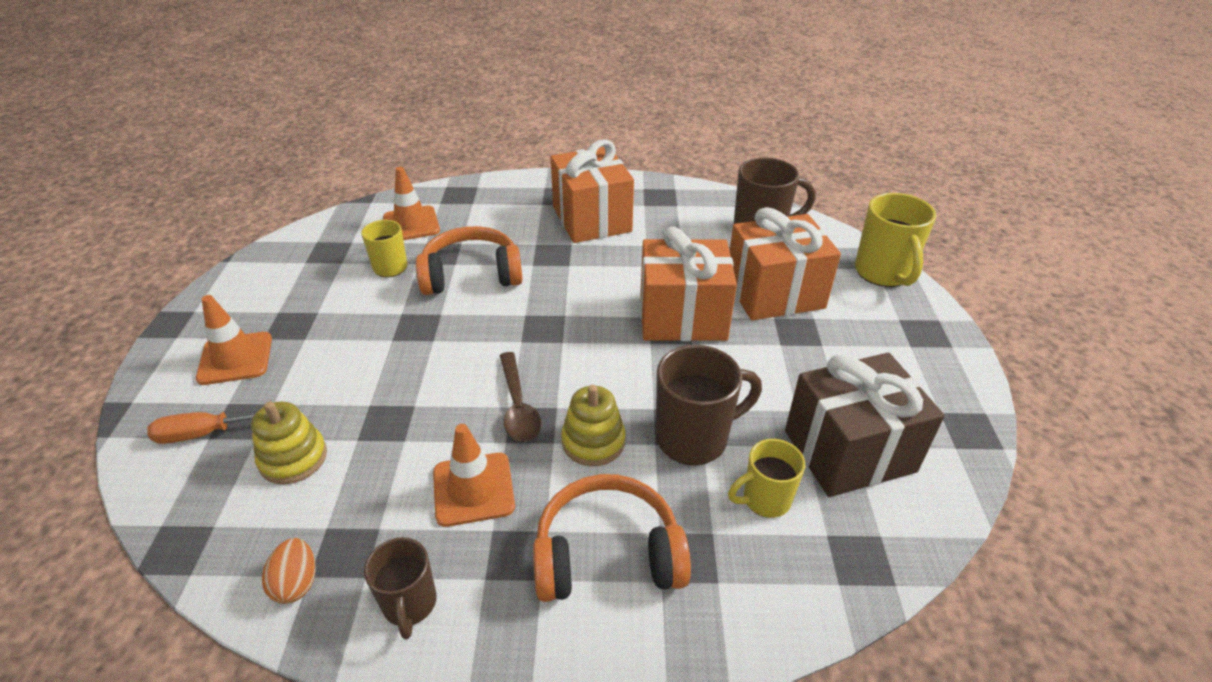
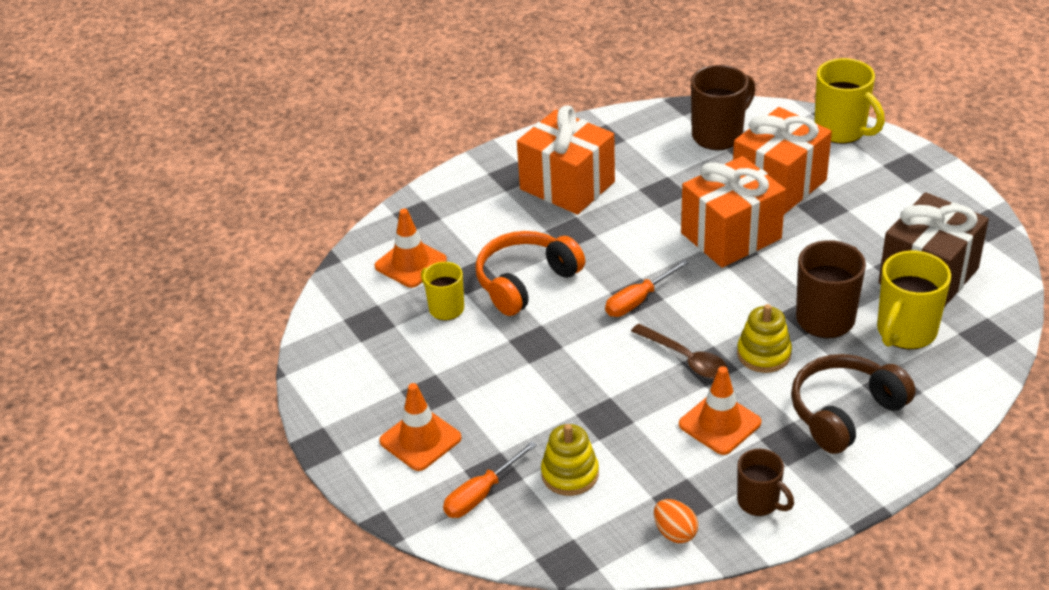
camera: 30 degrees left, 0 degrees up
orange headphones [533,474,691,602] -> brown headphones [791,354,915,454]
yellow mug [728,439,805,518] -> yellow mug [877,251,951,350], size x1.61
none -> orange screwdriver [605,260,689,317]

